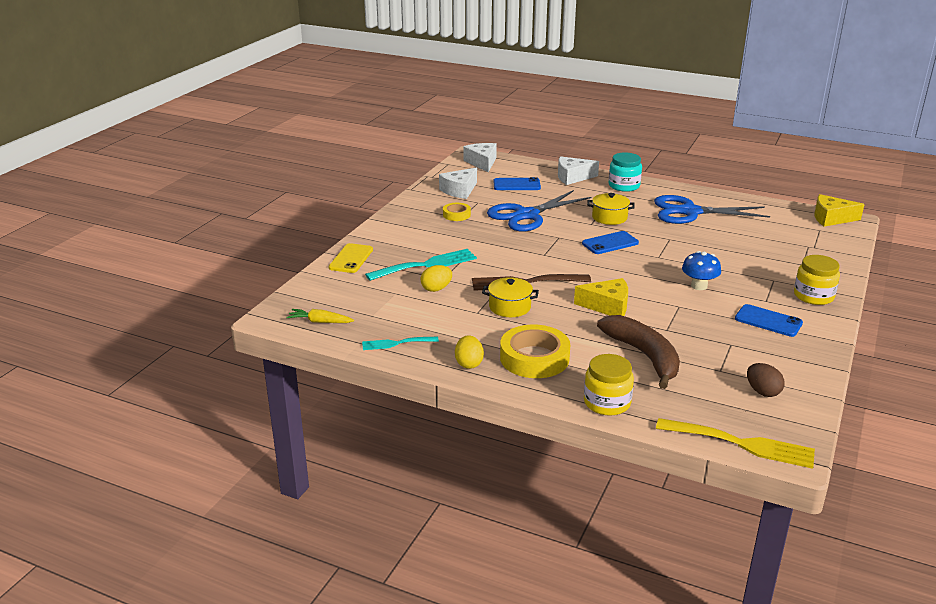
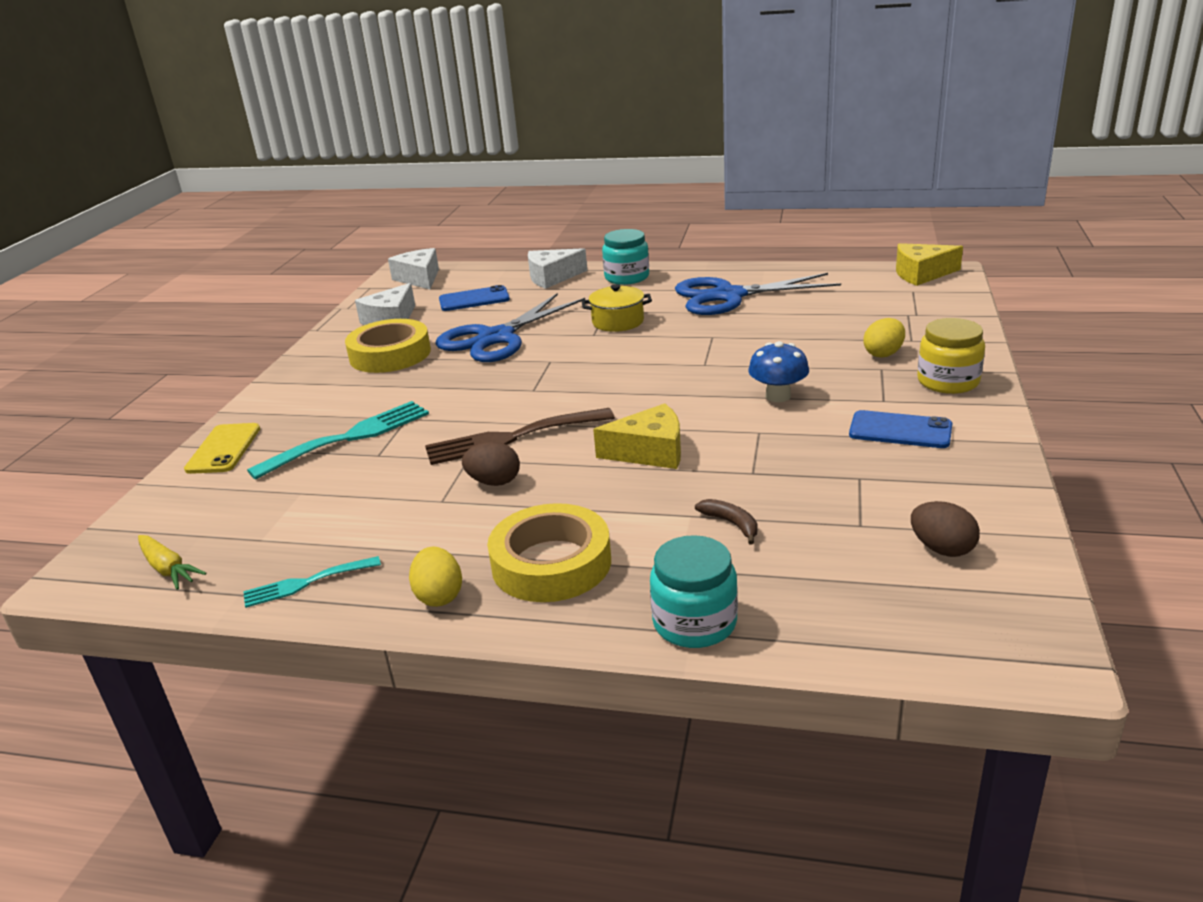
camera: 10 degrees left, 0 degrees up
yellow carrot [286,309,354,323] -> yellow carrot turned 135 degrees counterclockwise [138,535,206,590]
yellow egg [421,265,452,292] -> yellow egg moved to [863,318,905,357]
yellow tape [443,203,471,221] -> yellow tape [345,319,431,373], size x1.90
yellow pot [482,277,539,317] -> brown egg [462,442,520,486]
blue phone [582,231,639,254] -> none
yellow jar [584,354,634,416] -> turquoise jar [650,535,738,648]
brown banana [597,315,680,389] -> brown banana [695,499,757,545], size x0.41
yellow fork [656,418,815,469] -> none

